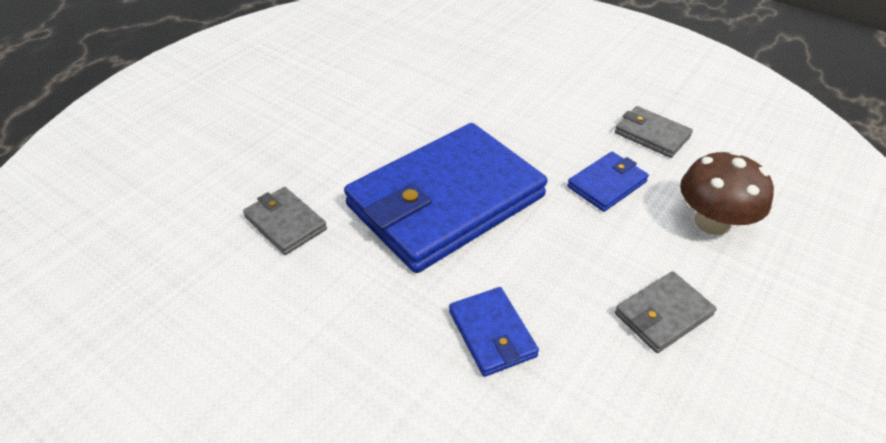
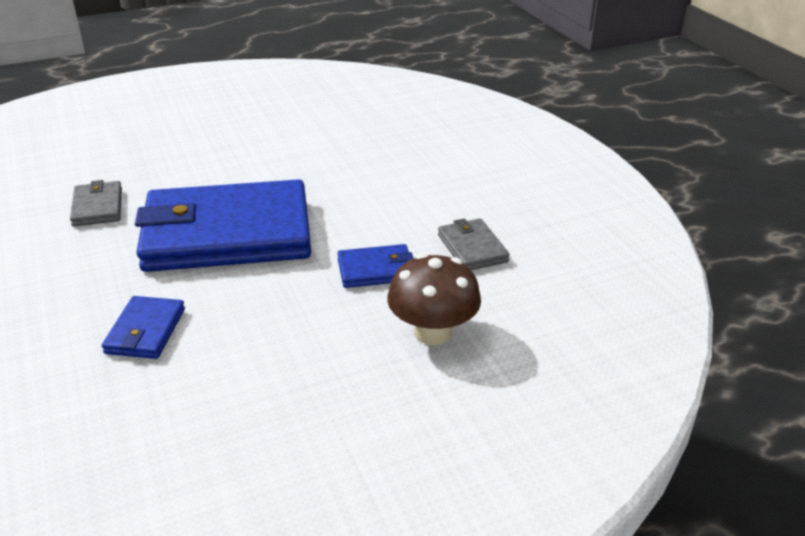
camera: 30 degrees right, 10 degrees down
grey wallet [615,271,717,353] -> none

